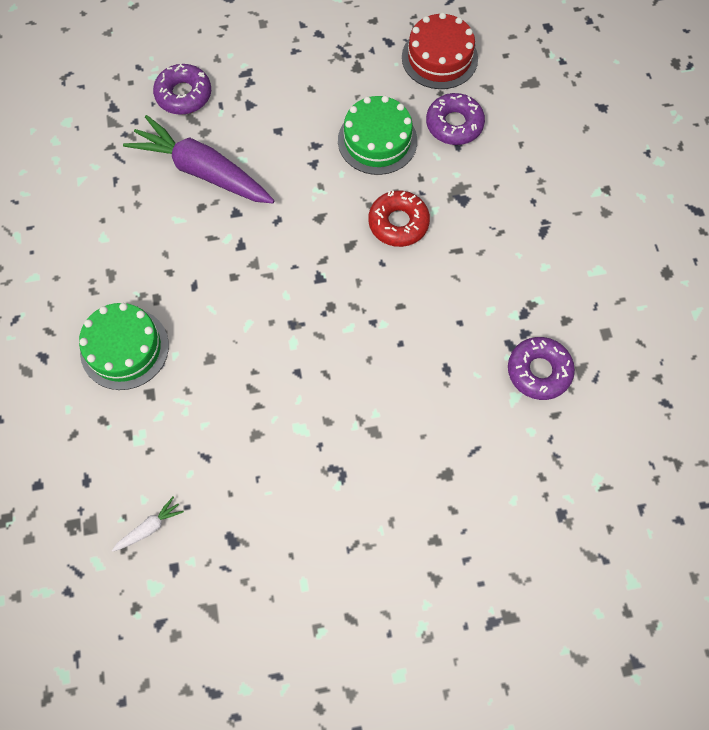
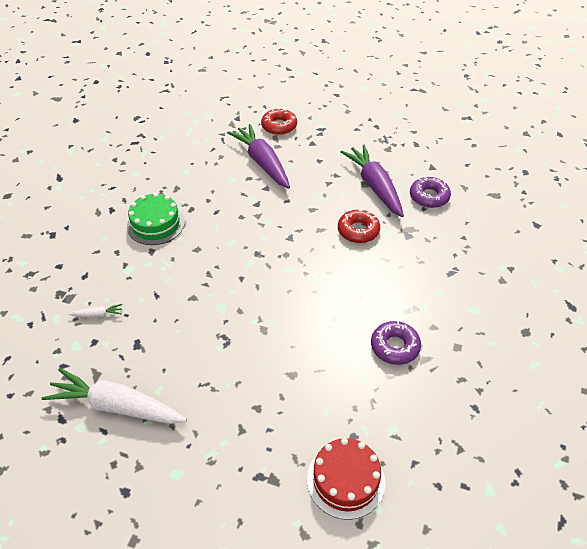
camera: 30 degrees right, 20 degrees down
purple donut [153,64,211,115] -> red donut [261,108,297,135]
green cake [338,96,417,175] -> purple carrot [340,144,404,217]
red cake [402,12,478,89] -> red cake moved to [307,438,385,520]
none -> white carrot [41,368,187,424]

